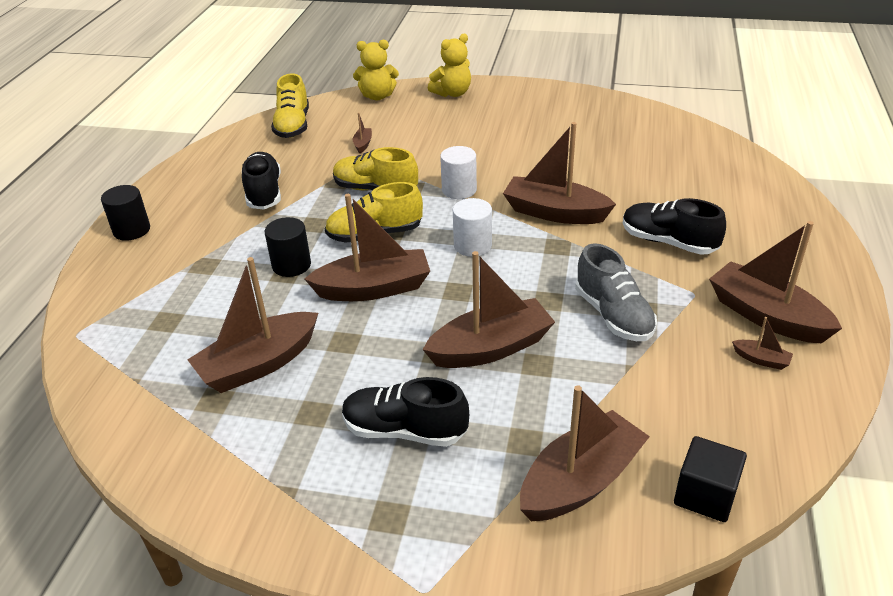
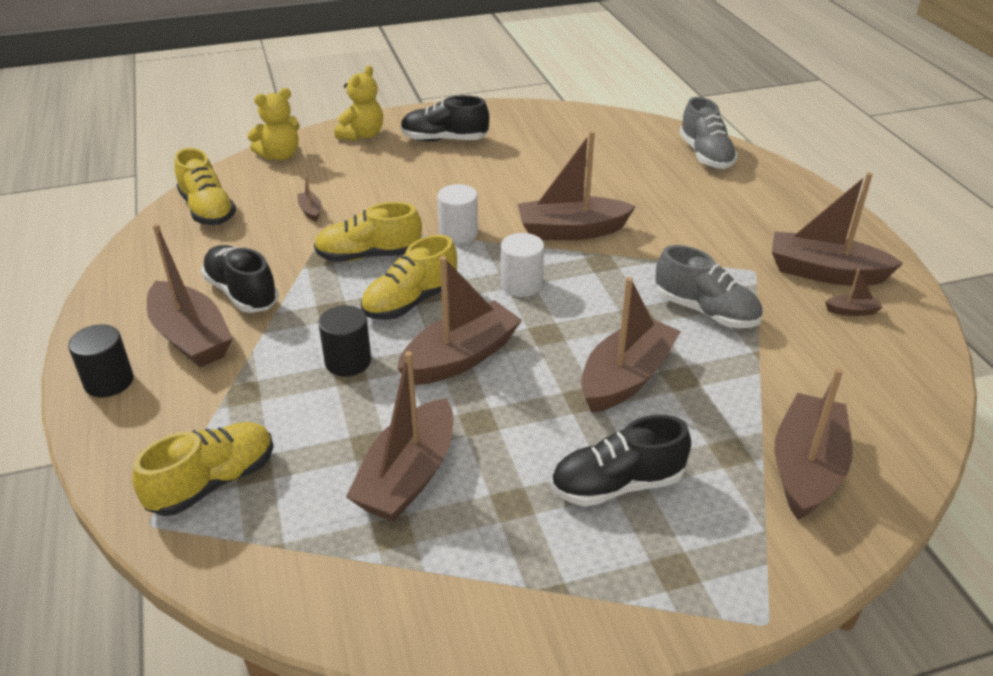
camera: 30 degrees left, 0 degrees up
black shoe [623,198,726,255] -> black shoe moved to [400,95,489,141]
black cube [674,436,747,522] -> none
none -> yellow shoe [132,422,274,516]
none -> brown boat [147,223,233,367]
none -> grey shoe [680,97,738,169]

